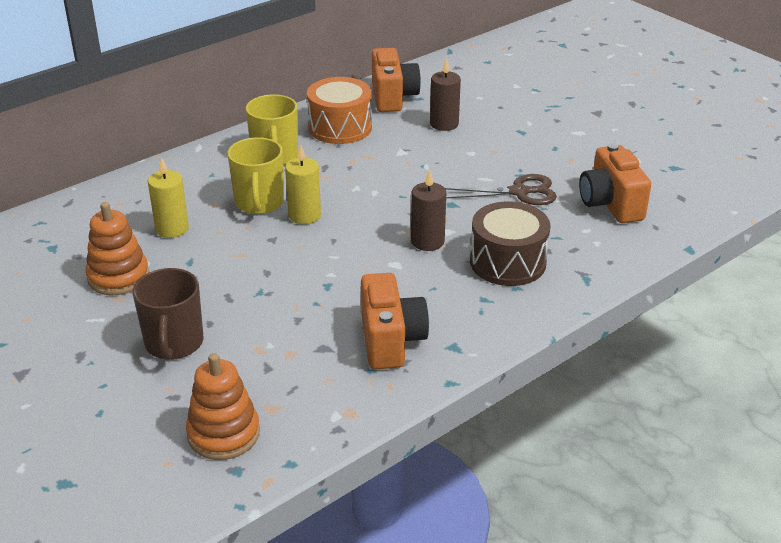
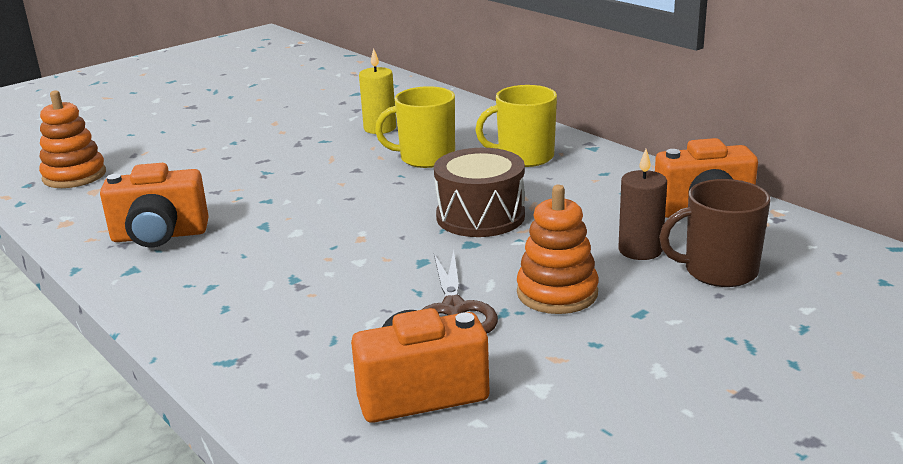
camera: 90 degrees right, 10 degrees down
orange stacking toy [86,202,149,295] -> orange stacking toy moved to [517,185,599,314]
brown mug [133,268,204,360] -> brown mug moved to [659,179,770,287]
yellow candle [285,145,321,224] -> none
orange drum [307,77,372,144] -> none
brown candle [411,169,446,251] -> none
brown drum [470,202,551,286] -> brown drum moved to [434,148,525,237]

